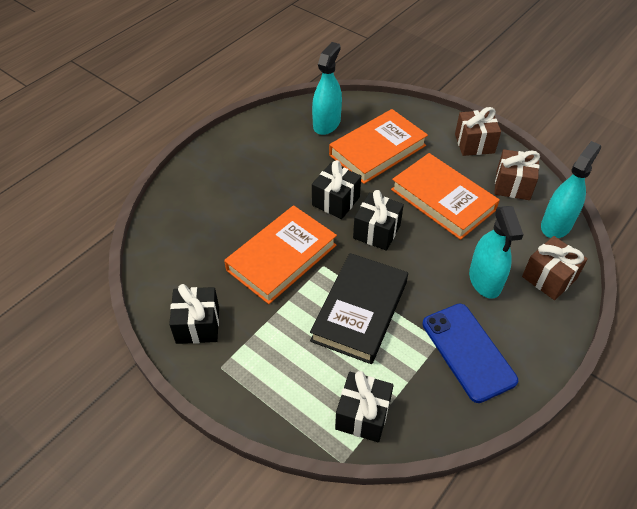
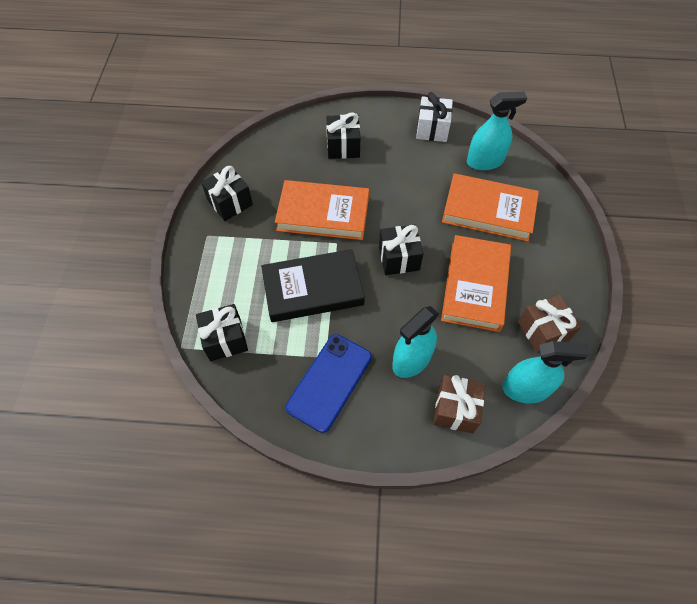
camera: 55 degrees right, 10 degrees up
black gift [312,160,361,219] -> black gift moved to [326,112,360,159]
brown gift [455,107,501,156] -> none
none -> white gift [416,92,453,142]

